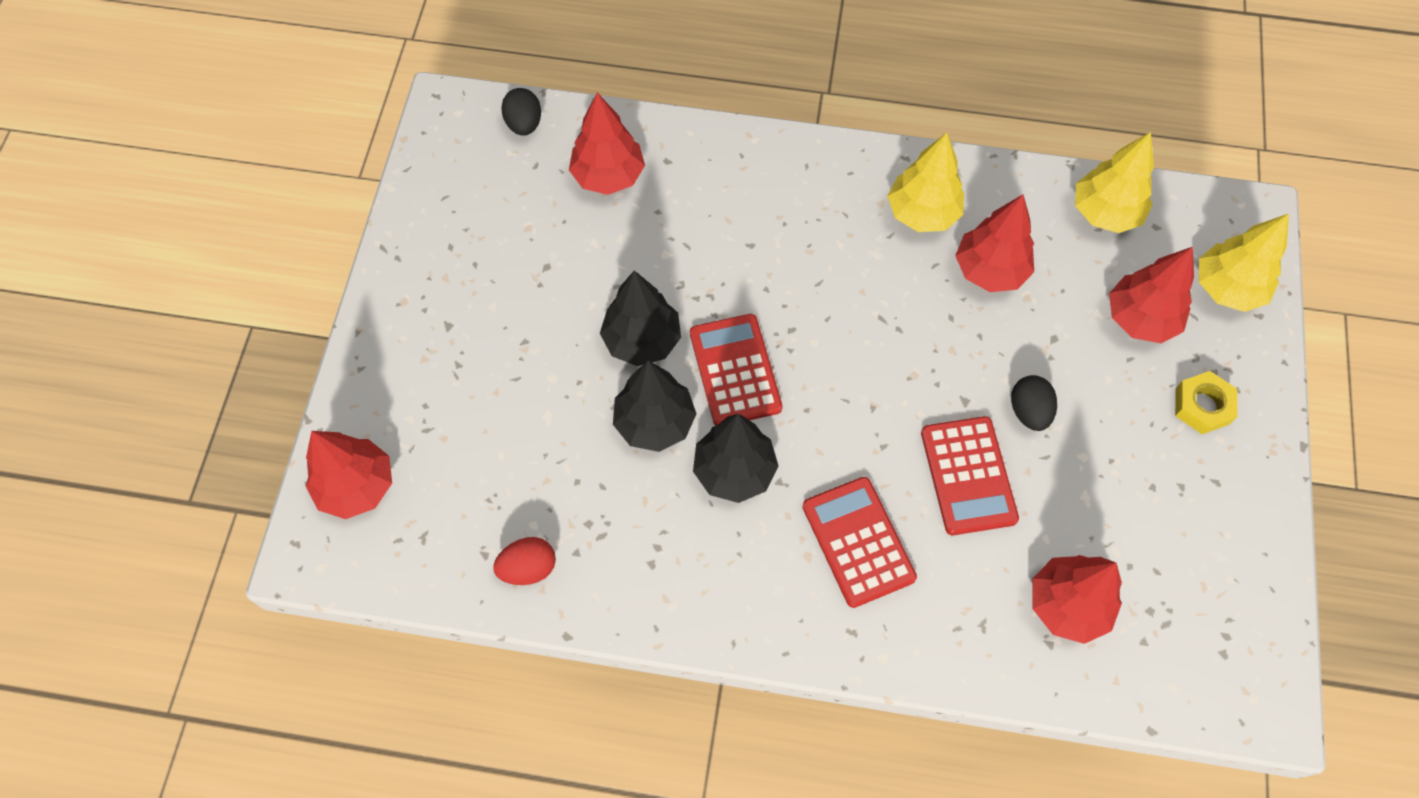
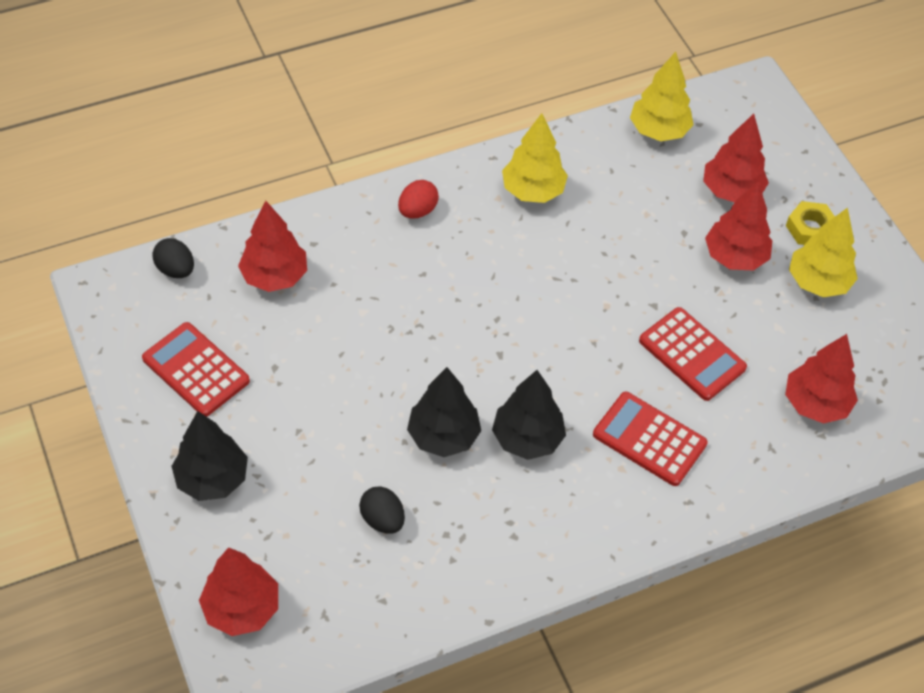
camera: 35 degrees left, 10 degrees down
red egg [493,537,556,585] -> red egg moved to [398,180,439,219]
black tree [600,270,681,366] -> black tree moved to [171,411,248,501]
red calculator [690,314,782,426] -> red calculator moved to [142,322,250,417]
red tree [955,195,1034,292] -> red tree moved to [705,181,772,270]
black egg [1011,375,1057,431] -> black egg moved to [359,486,405,534]
yellow tree [1199,214,1289,312] -> yellow tree moved to [789,208,858,297]

